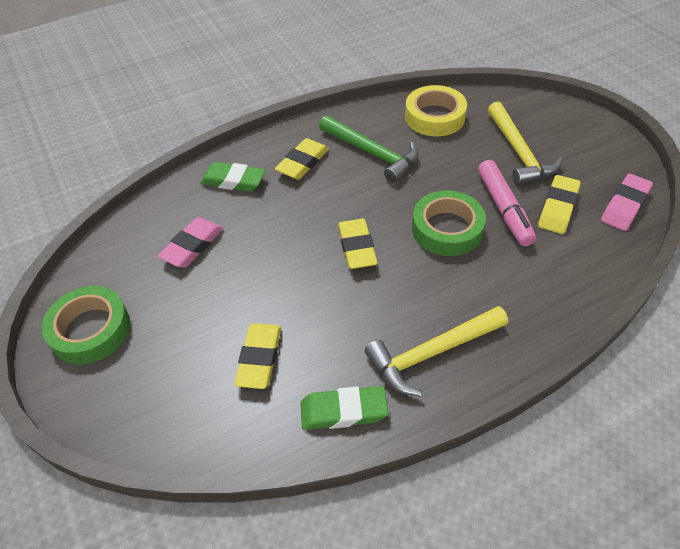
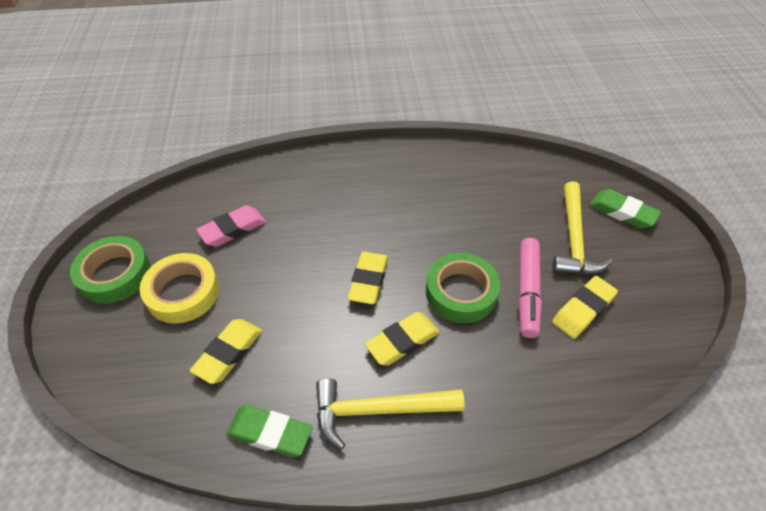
camera: 20 degrees right, 0 degrees up
green eraser [200,162,266,192] -> green eraser moved to [590,189,661,229]
yellow eraser [275,138,329,180] -> yellow eraser moved to [365,312,440,365]
green hammer [319,115,419,183] -> none
yellow tape [405,85,467,136] -> yellow tape moved to [140,253,219,324]
pink eraser [601,174,653,231] -> none

